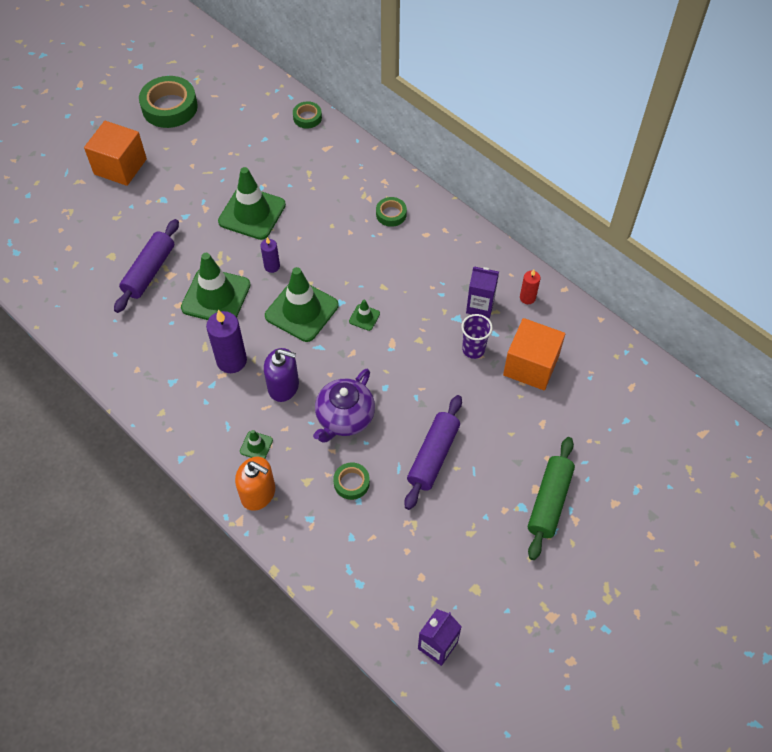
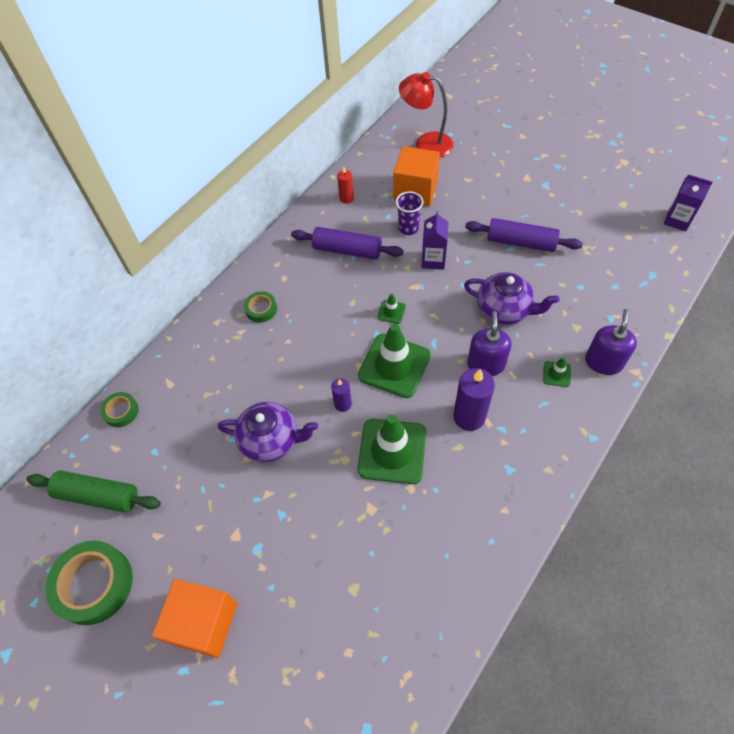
camera: 95 degrees left, 0 degrees up
purple rolling pin [114,219,179,313] -> purple rolling pin moved to [291,227,404,260]
green traffic cone [218,167,286,240] -> purple teapot [218,402,318,462]
orange soap dispenser [235,457,275,511] -> purple soap dispenser [585,309,637,375]
green tape [333,462,370,500] -> none
purple carton [466,267,499,318] -> purple carton moved to [421,211,448,270]
green rolling pin [528,437,575,560] -> green rolling pin moved to [26,471,161,513]
none -> red lamp [399,72,453,158]

